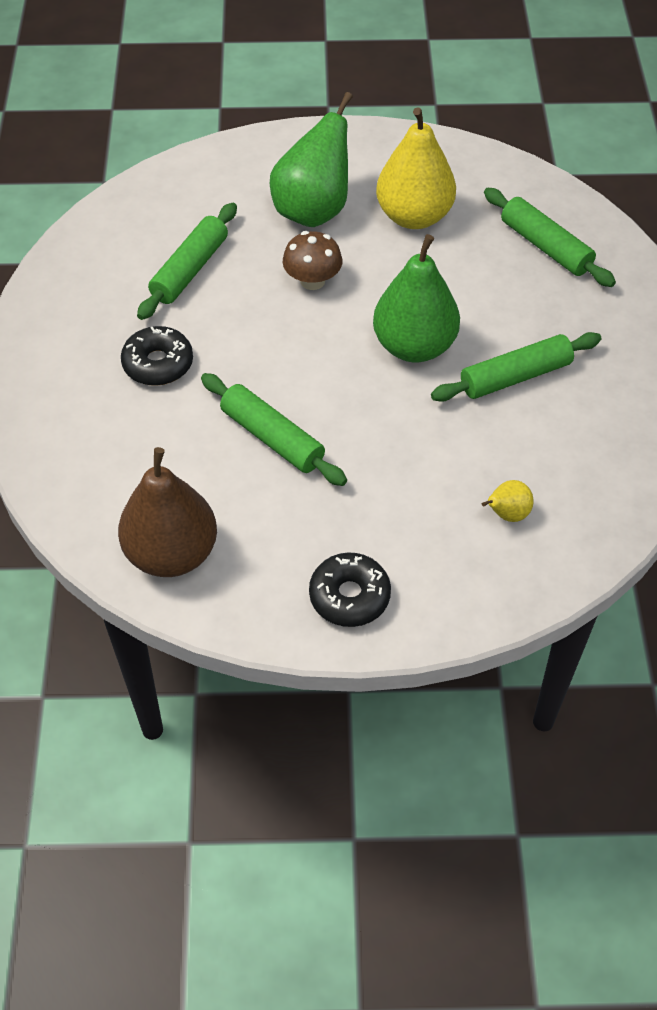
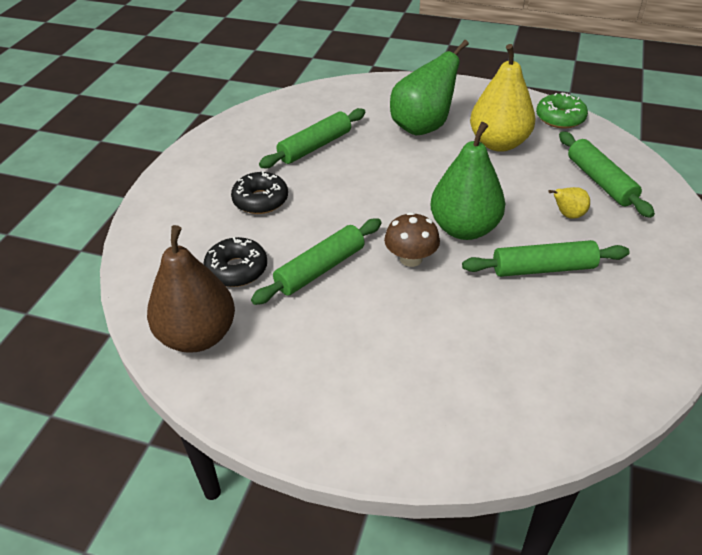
camera: 20 degrees right, 10 degrees down
green rolling pin [201,373,347,486] -> green rolling pin turned 75 degrees clockwise [251,218,382,305]
brown mushroom [283,231,342,290] -> brown mushroom moved to [384,212,440,267]
black donut [309,553,391,627] -> black donut moved to [204,237,267,287]
yellow pear [482,480,534,522] -> yellow pear moved to [548,187,590,219]
none -> green donut [536,93,588,128]

